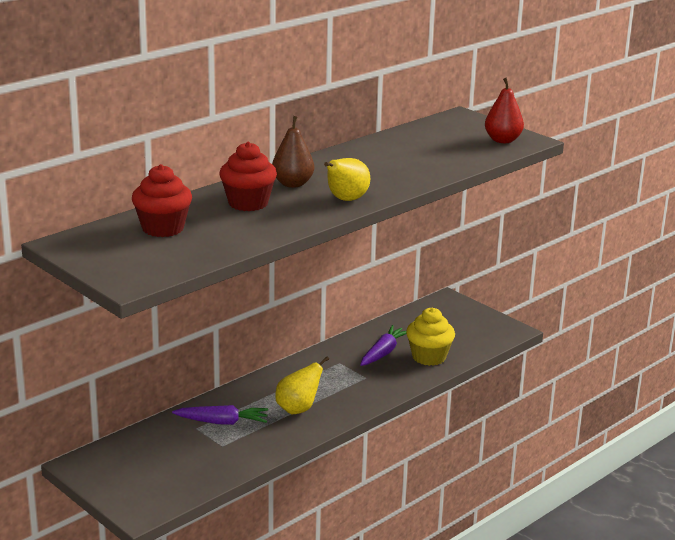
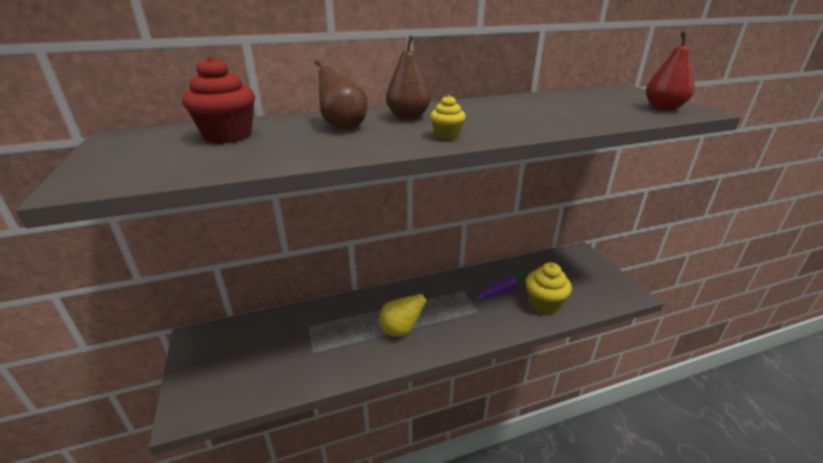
camera: 25 degrees right, 5 degrees up
purple carrot [172,405,268,425] -> none
red cupcake [220,142,277,211] -> brown pear [315,60,368,130]
yellow pear [324,158,370,201] -> yellow cupcake [430,95,466,140]

